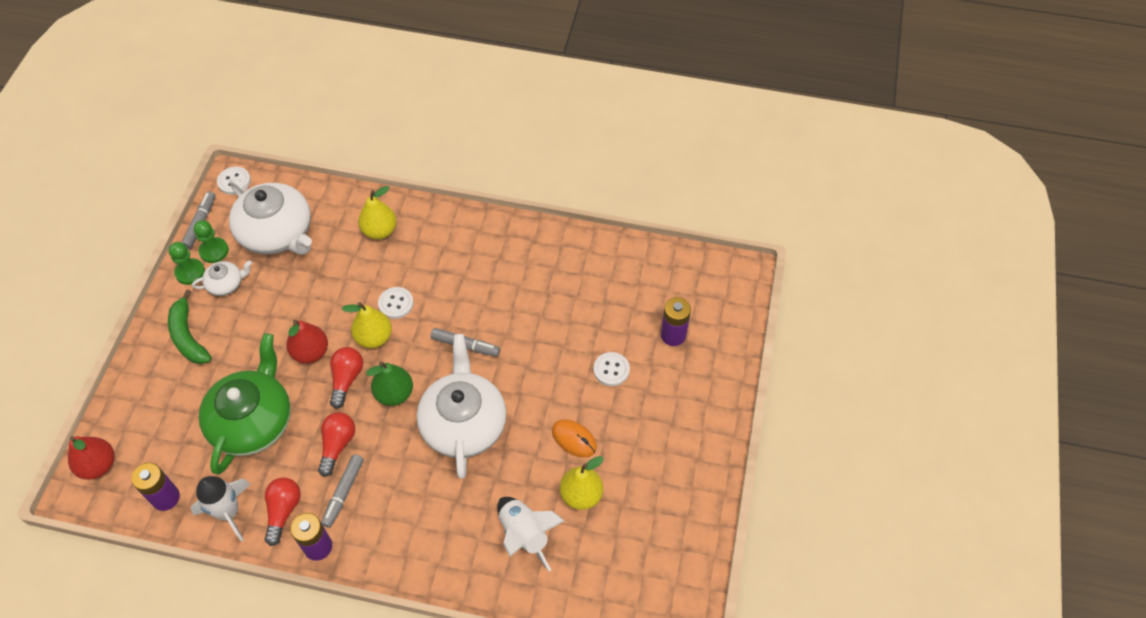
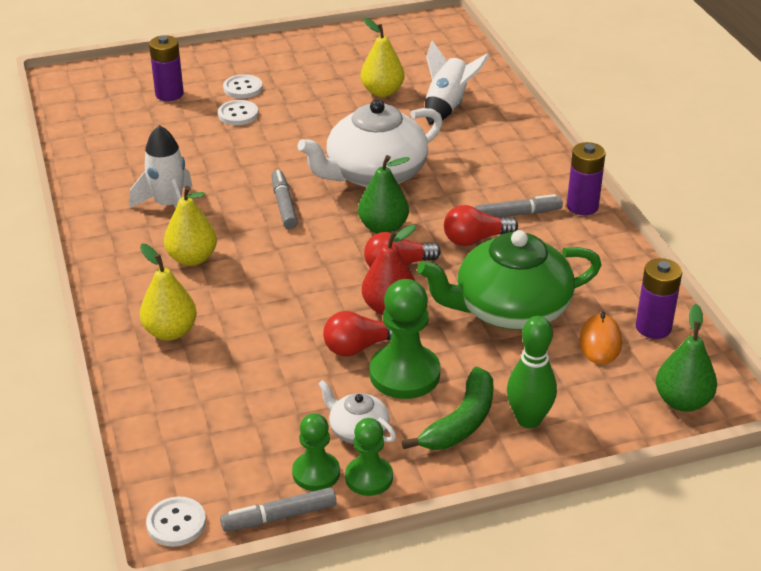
camera: 120 degrees left, 20 degrees down
red pear [68,436,114,479] -> green pear [656,304,717,412]
white rocket [191,476,251,542] -> white rocket moved to [129,125,193,209]
white teapot [229,178,312,255] -> none
red light bulb [264,477,301,546] -> red light bulb moved to [323,311,392,356]
yellow pear [342,302,392,348] -> yellow pear moved to [164,186,217,266]
white button [378,287,414,319] -> white button moved to [223,74,263,98]
orange mouse [552,420,597,457] -> orange mouse moved to [579,312,622,365]
none -> green pawn [370,279,440,399]
none -> green bowling pin [507,316,557,428]

